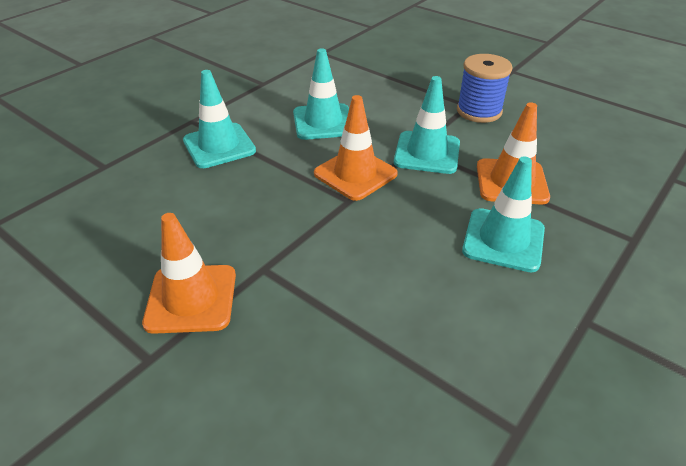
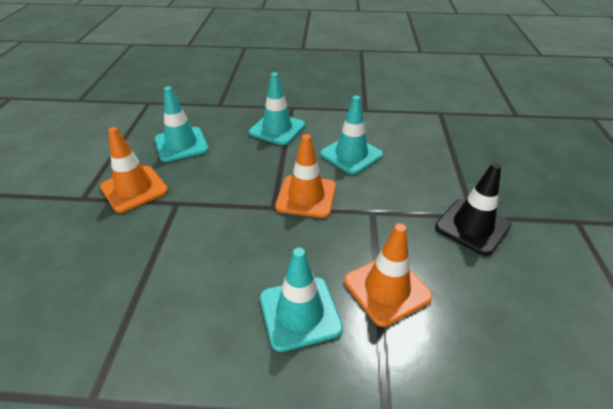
camera: 55 degrees right, 0 degrees up
turquoise traffic cone [394,76,460,174] -> turquoise traffic cone moved to [155,86,209,162]
blue spool [457,54,512,123] -> black traffic cone [435,162,511,256]

